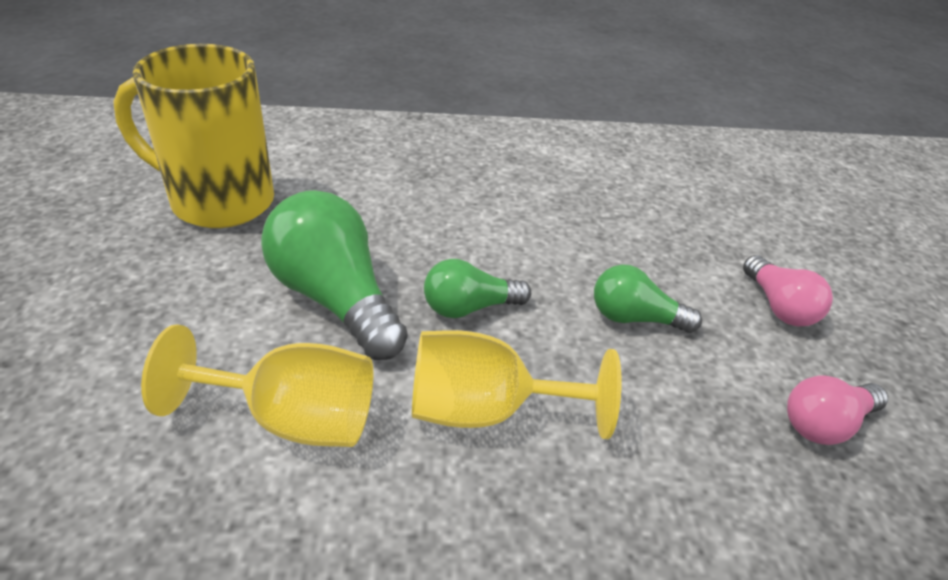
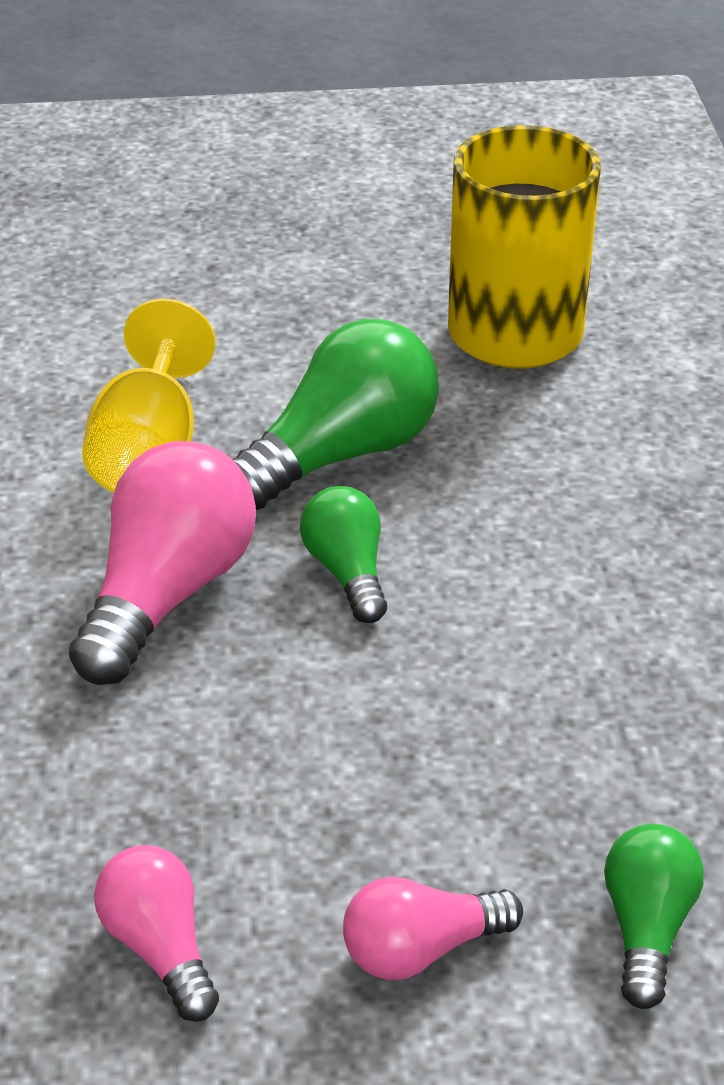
camera: 90 degrees right, 0 degrees up
yellow goblet [412,330,622,439] -> pink light bulb [69,441,256,685]
green light bulb [594,264,702,333] -> green light bulb moved to [604,824,704,1009]

